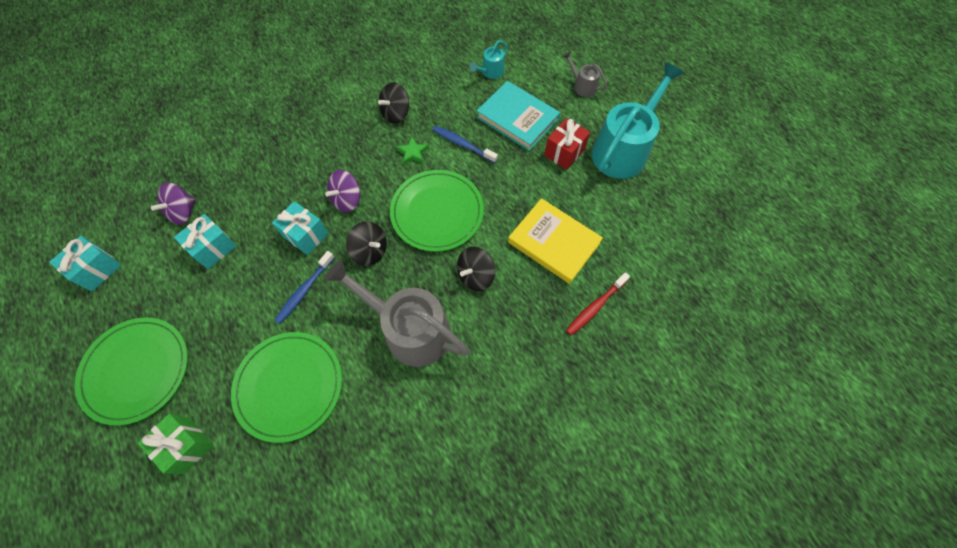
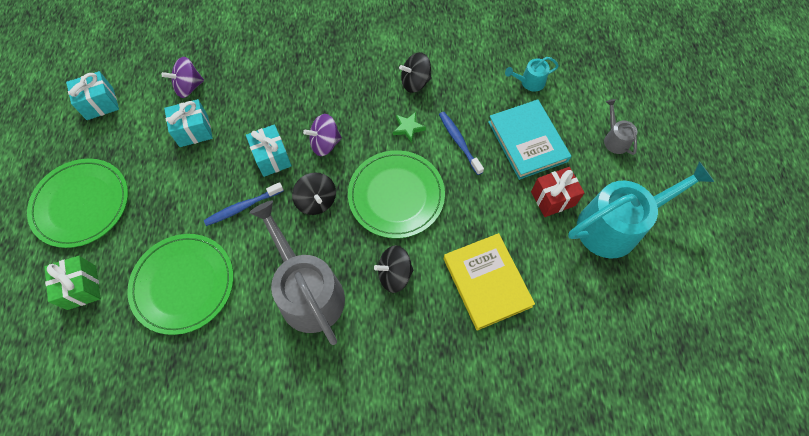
camera: 30 degrees right, 0 degrees up
red toothbrush [566,272,630,336] -> none

